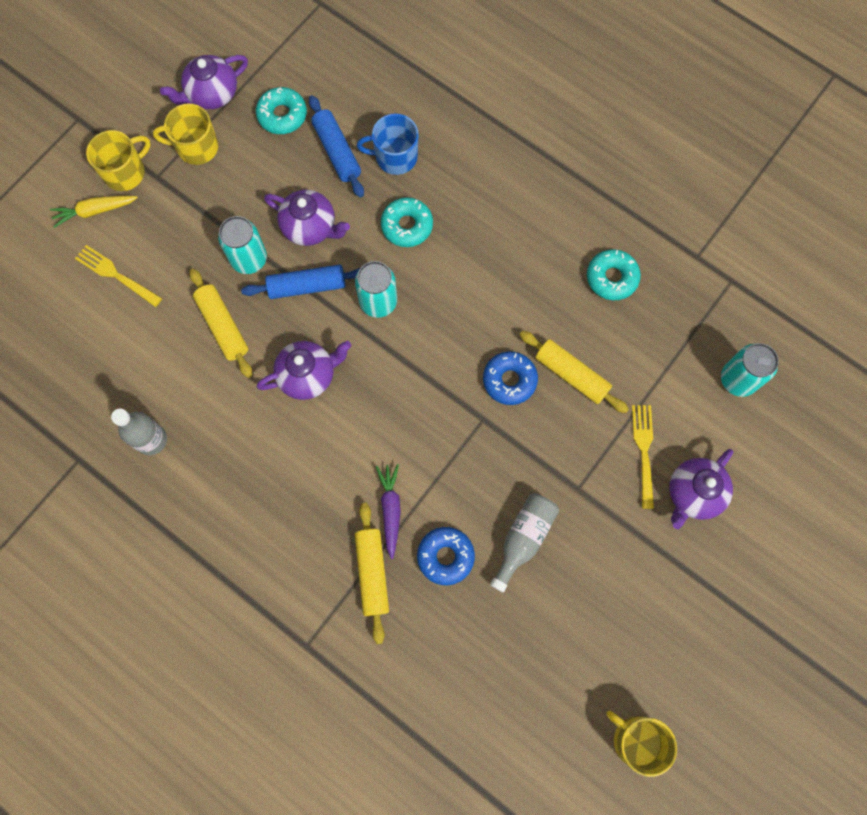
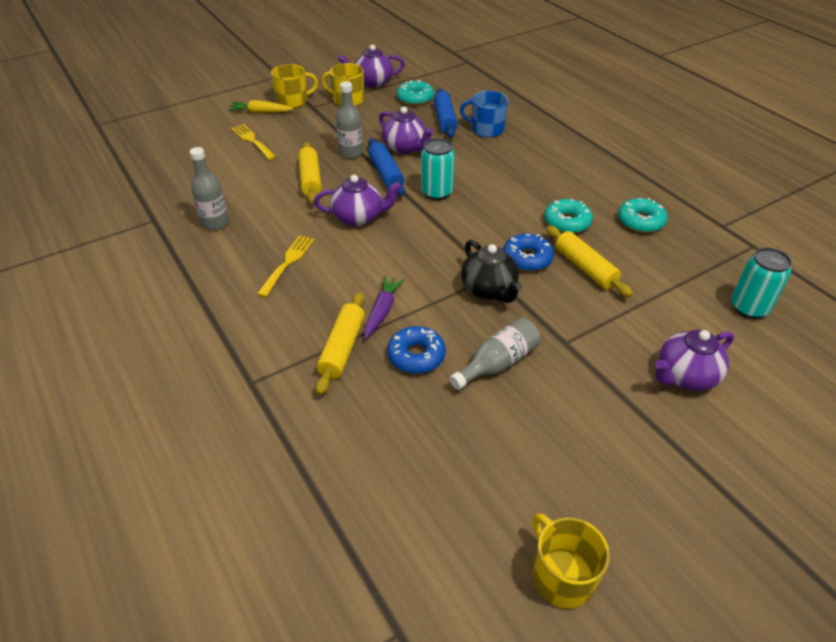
camera: 20 degrees right, 30 degrees down
turquoise can [218,216,267,274] -> grey bottle [336,82,363,159]
blue rolling pin [241,265,360,299] -> blue rolling pin turned 60 degrees clockwise [368,138,405,196]
turquoise donut [381,197,433,247] -> turquoise donut moved to [544,199,593,233]
yellow fork [632,405,654,509] -> yellow fork moved to [257,235,314,297]
none -> black teapot [461,240,522,303]

